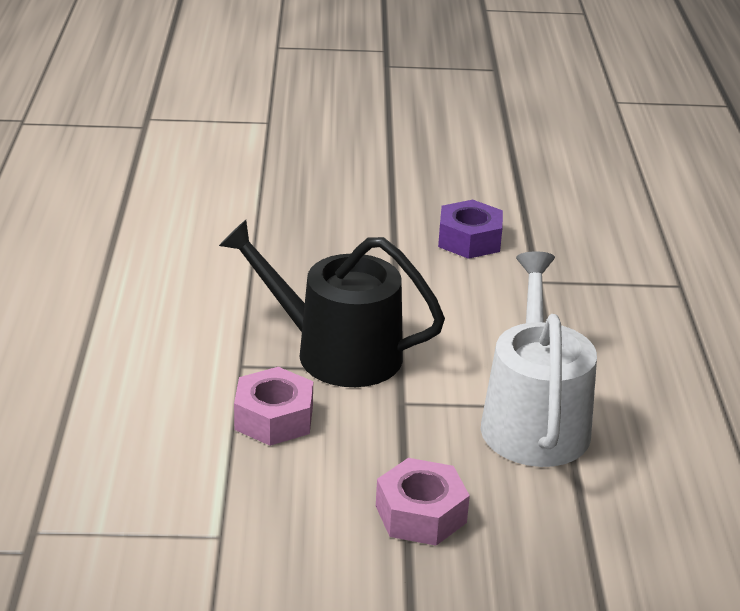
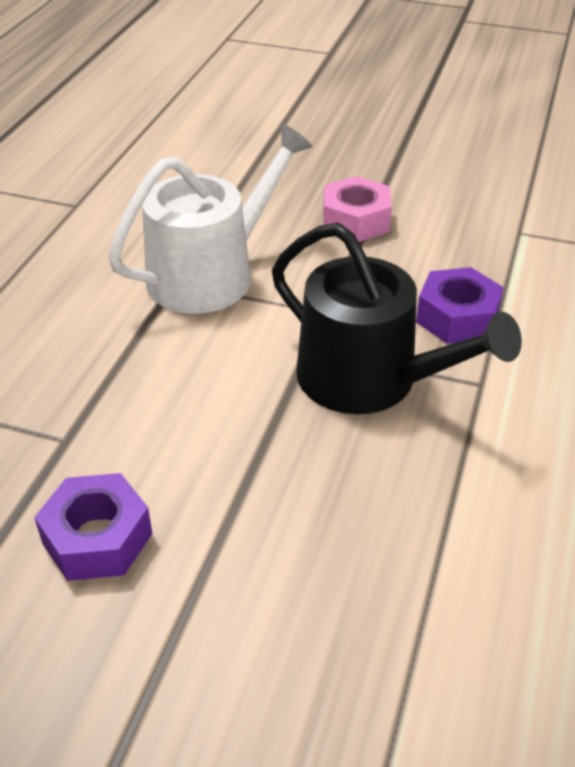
camera: 160 degrees left, 10 degrees up
pink nut [234,367,313,446] -> purple nut [416,267,504,344]
white watering can [481,251,597,467] -> white watering can turned 150 degrees counterclockwise [108,124,313,314]

